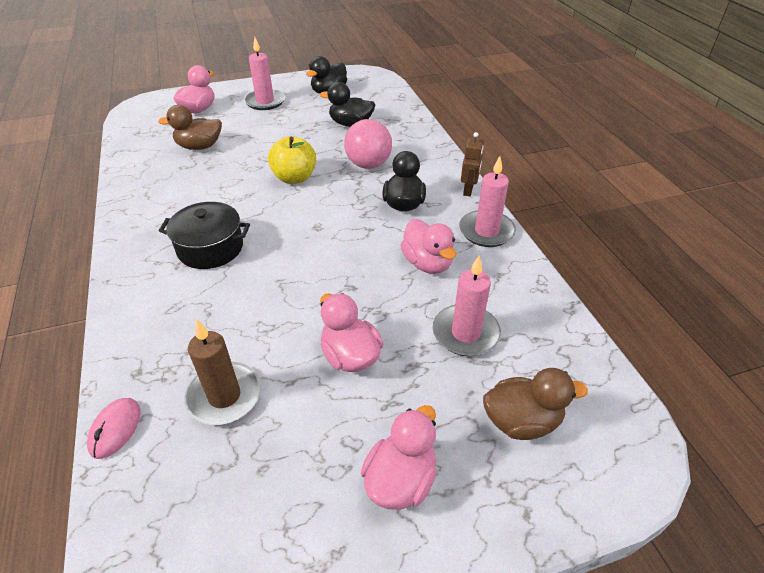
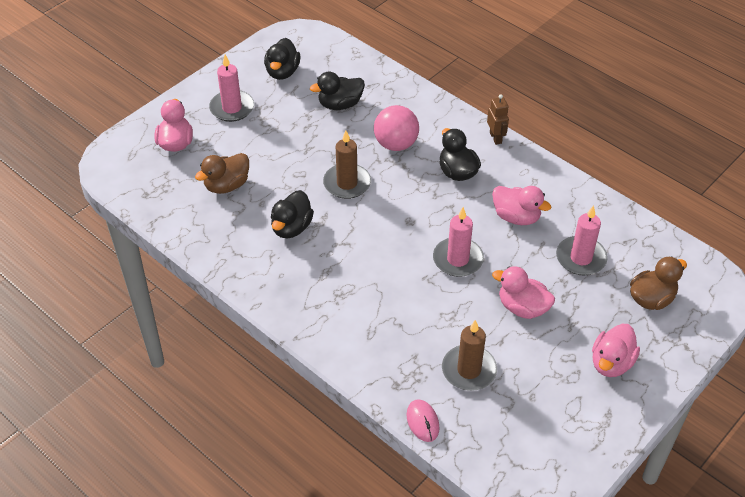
camera: 30 degrees left, 5 degrees up
black pot [159,202,250,269] -> none
yellow apple [268,136,316,184] -> brown candle [323,130,371,199]
pink duck [361,405,437,510] -> pink duck turned 150 degrees counterclockwise [592,324,640,377]
pink candle [459,156,516,247] -> pink candle moved to [433,207,484,277]
none -> black duck [271,190,314,238]

